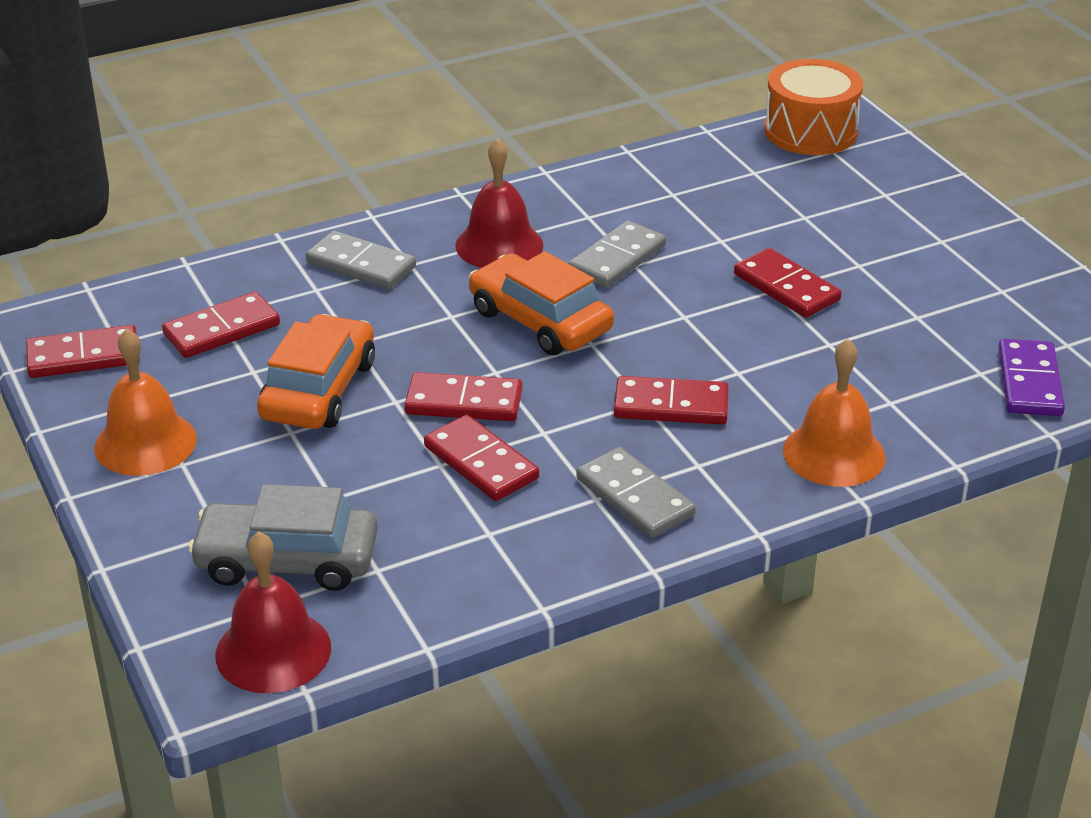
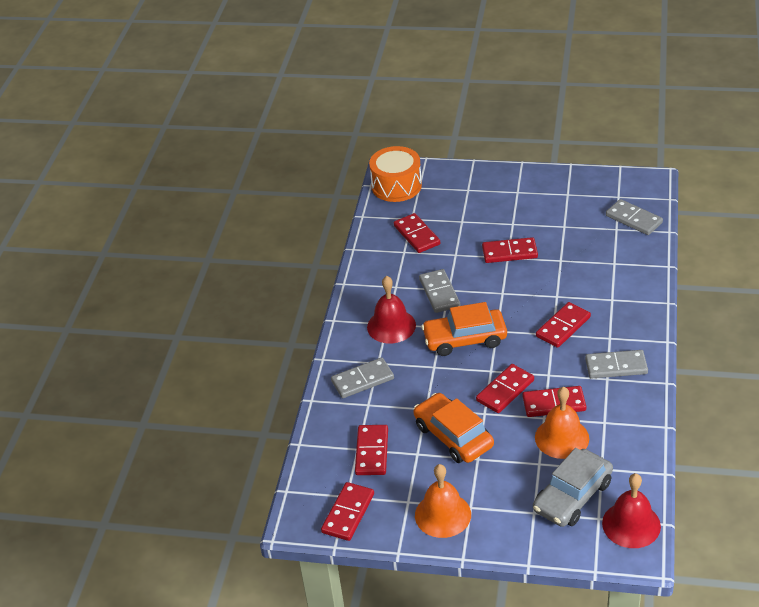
camera: 50 degrees left, 5 degrees up
orange bell [783,339,886,487] -> orange bell moved to [535,387,589,459]
purple domino [998,339,1065,416] -> grey domino [606,199,663,235]
none -> red domino [394,213,440,253]

